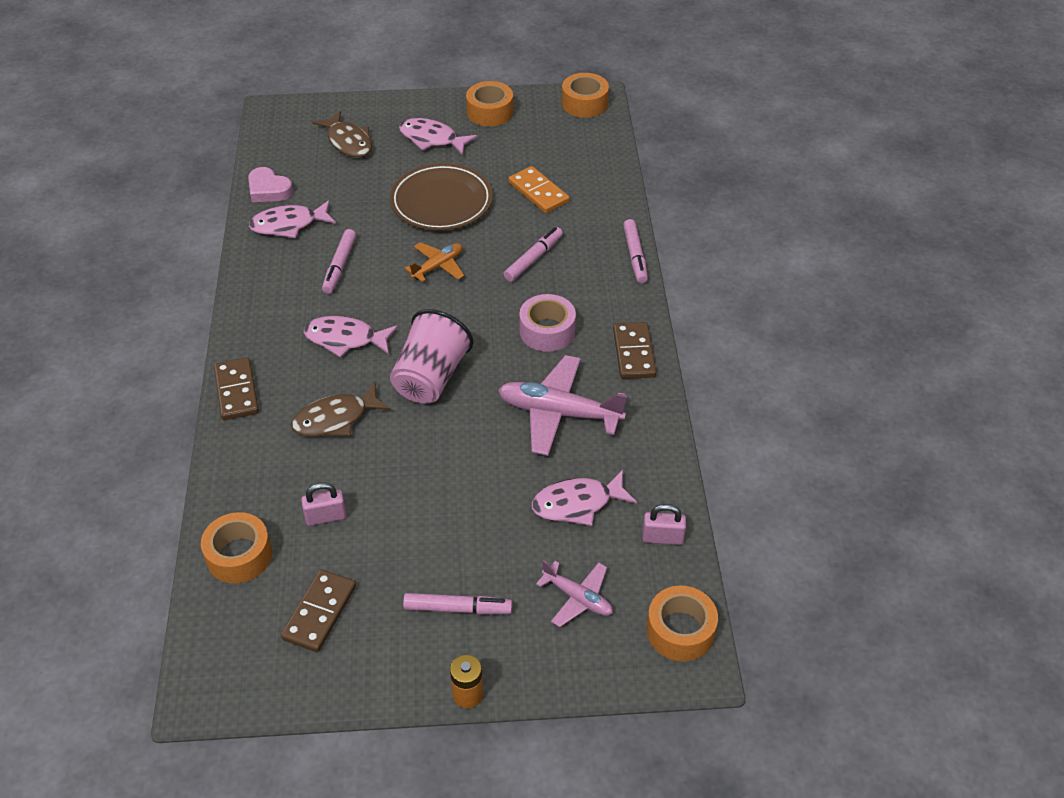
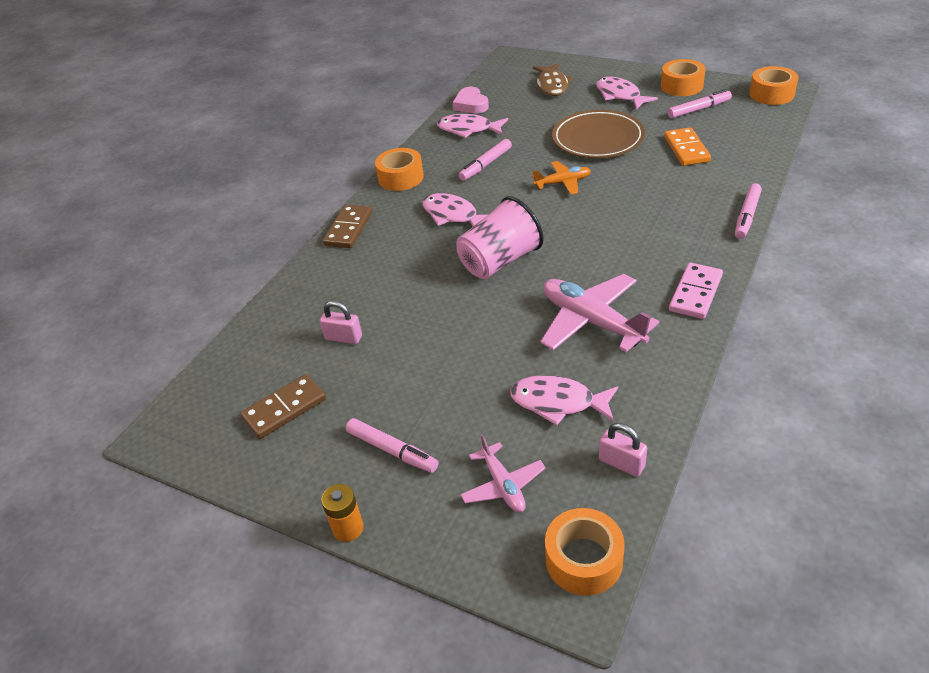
camera: 35 degrees right, 5 degrees down
orange tape [201,512,272,583] -> orange tape moved to [375,148,424,191]
brown fish [291,383,391,437] -> none
pink marker [504,227,563,282] -> pink marker moved to [667,89,732,119]
pink tape [519,294,576,352] -> none
brown domino [613,322,656,379] -> pink domino [669,263,723,319]

